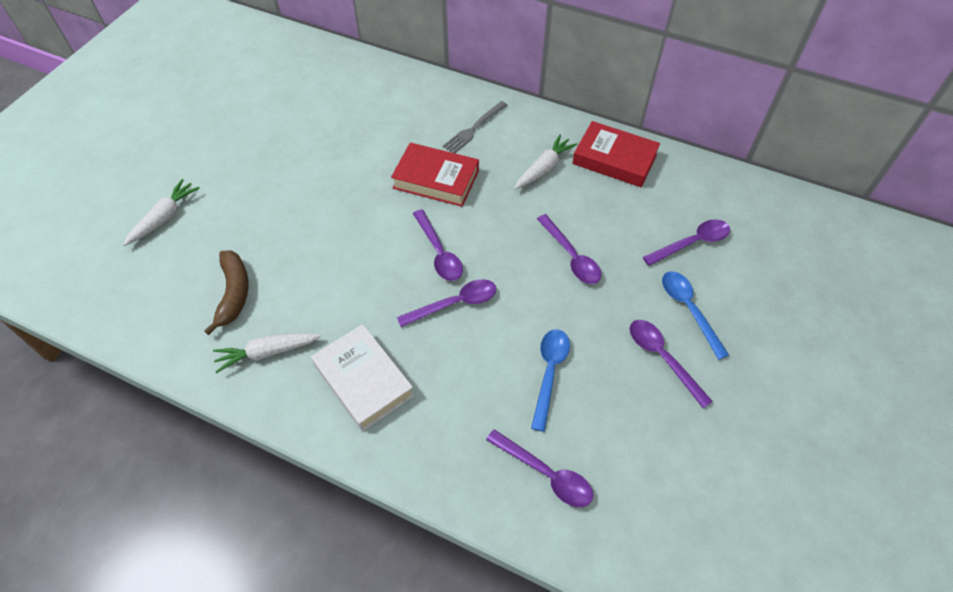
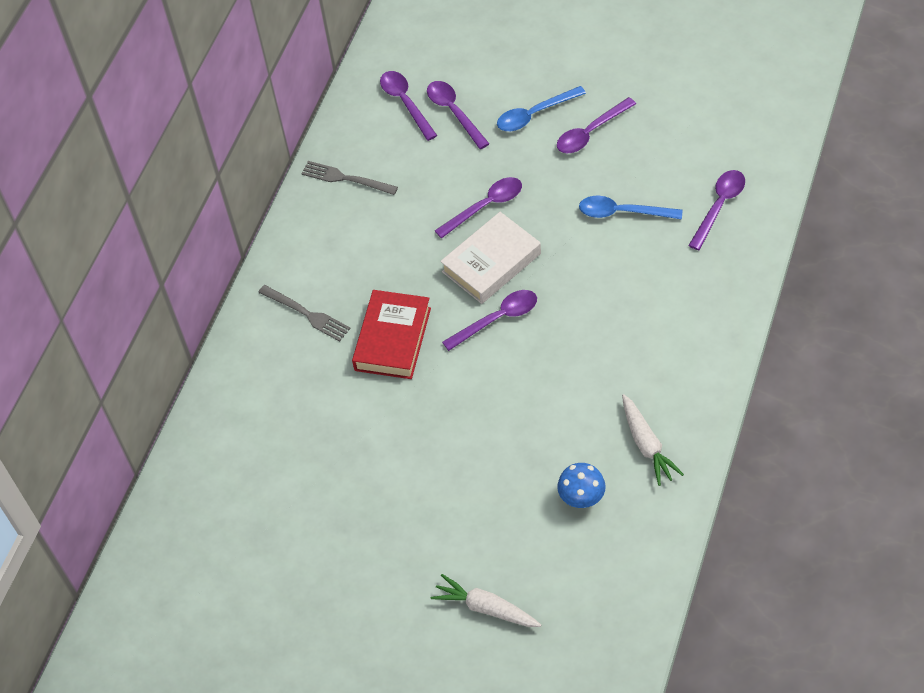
camera: 90 degrees left, 0 degrees up
brown banana [204,251,249,335] -> blue mushroom [557,463,606,508]
white book [311,324,414,431] -> white book moved to [440,212,541,304]
purple spoon [397,279,496,327] -> purple spoon moved to [380,71,438,141]
white carrot [515,134,578,189] -> none
red book [572,121,660,187] -> grey fork [301,161,398,195]

